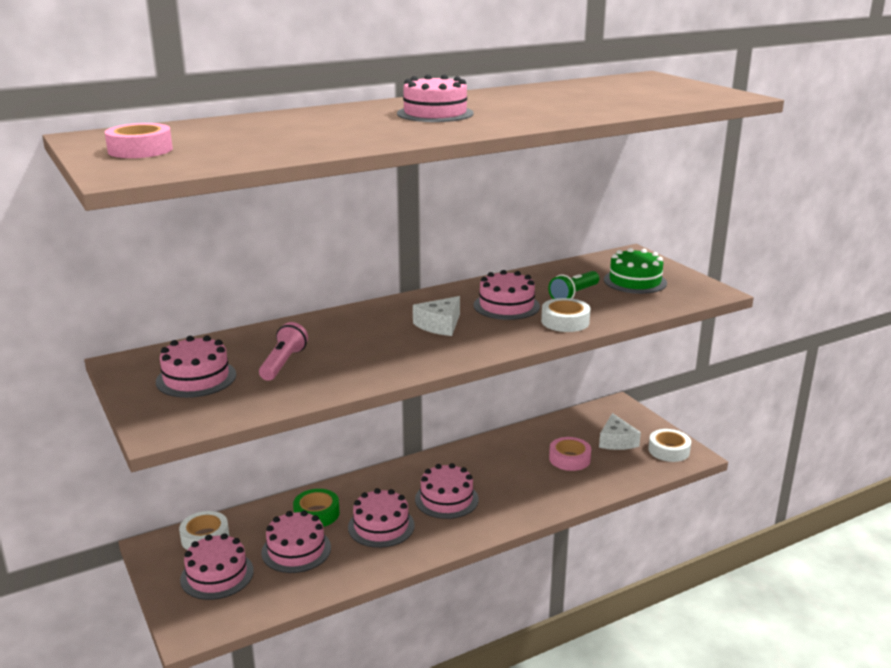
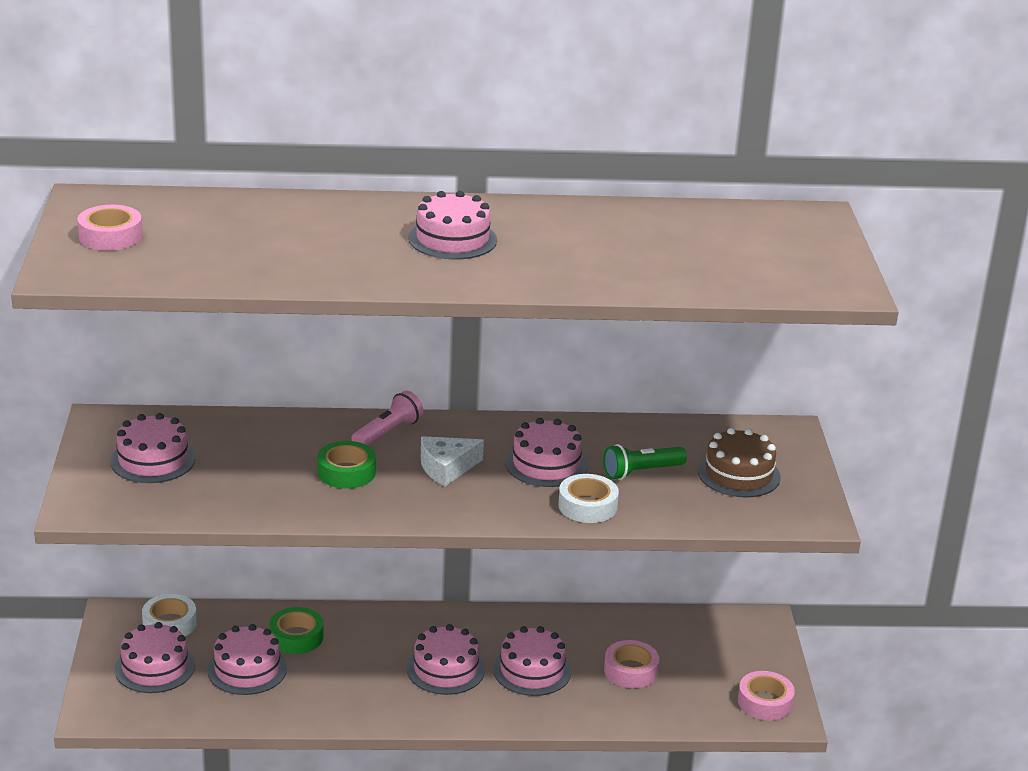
camera: 25 degrees right, 5 degrees up
pink flashlight [259,322,308,381] -> pink flashlight moved to [352,391,424,445]
pink cake [348,488,415,548] -> pink cake moved to [493,626,571,696]
white cheese [599,413,641,450] -> none
green cake [604,248,667,294] -> brown cake [698,428,781,498]
white tape [648,429,691,462] -> pink tape [738,671,795,720]
none -> green tape [317,441,376,489]

